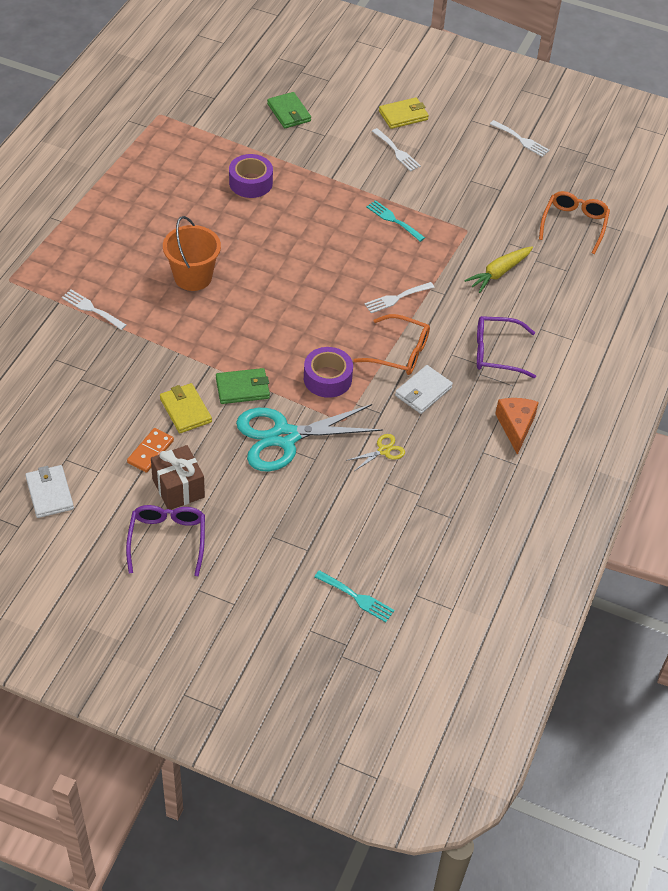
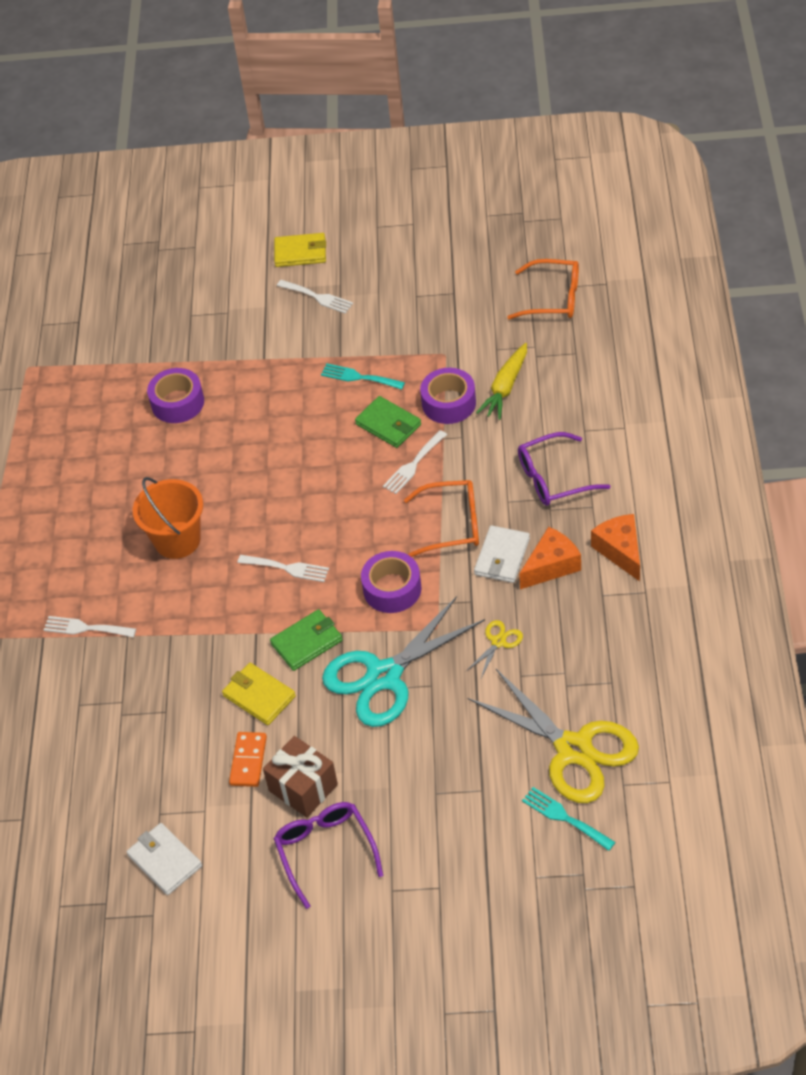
camera: 15 degrees left, 0 degrees up
green wallet [267,92,311,128] -> green wallet moved to [355,396,421,448]
turquoise fork [314,570,395,622] -> turquoise fork turned 150 degrees counterclockwise [522,787,615,851]
yellow wallet [379,97,429,129] -> yellow wallet turned 45 degrees clockwise [274,233,326,267]
white fork [490,120,550,157] -> white fork moved to [237,555,329,582]
orange glasses [539,191,610,254] -> orange glasses turned 105 degrees clockwise [507,259,579,320]
none -> purple tape [420,368,476,424]
none -> yellow scissors [468,669,639,803]
none -> orange cheese [519,527,581,589]

